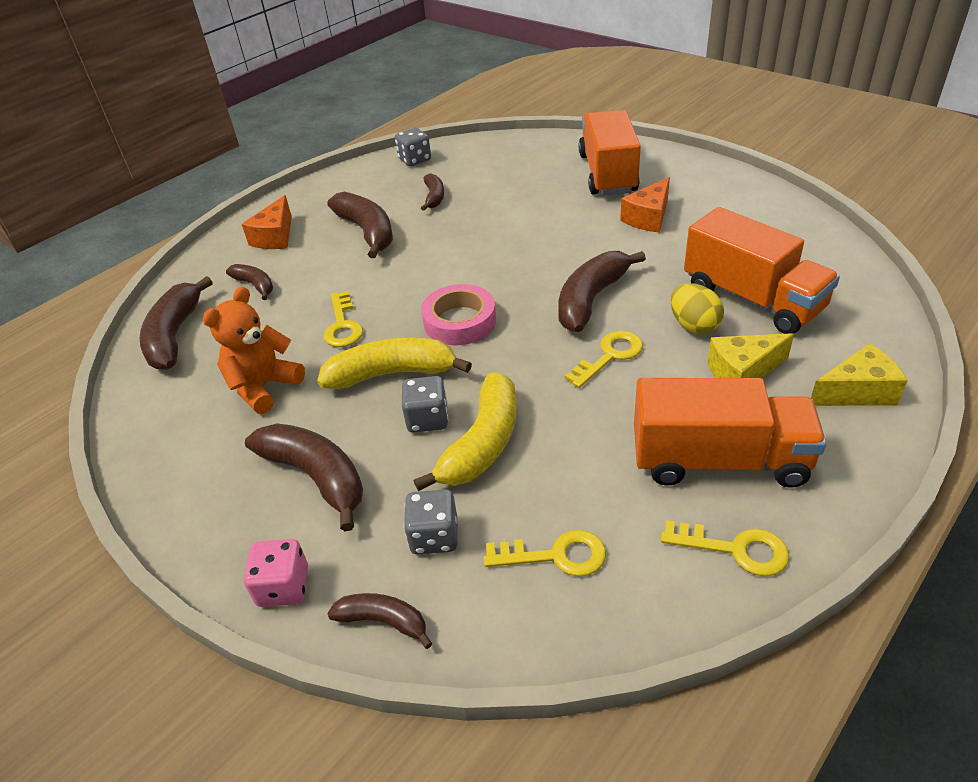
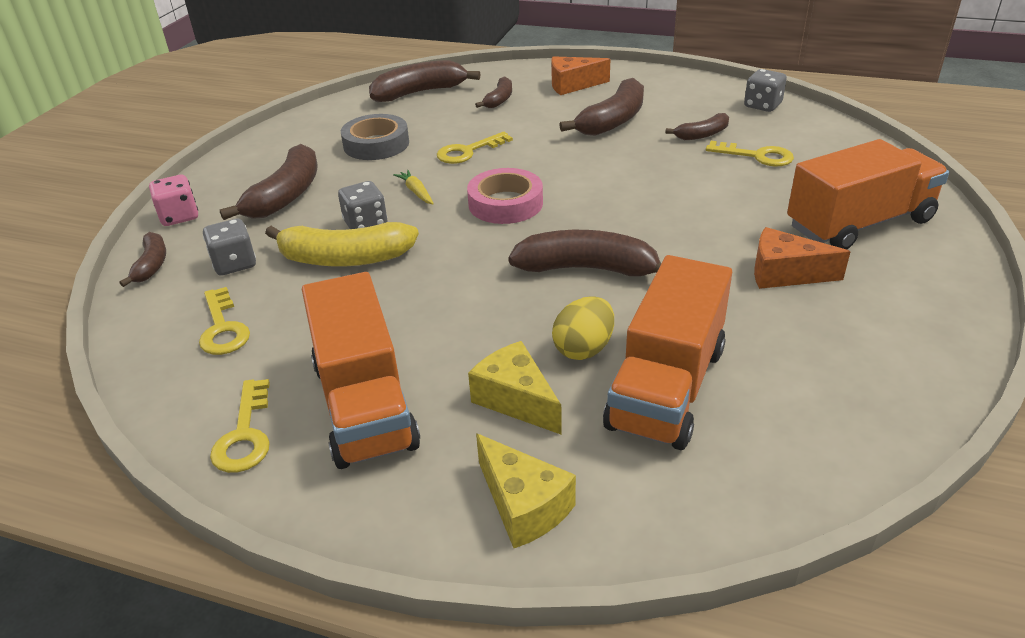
camera: 65 degrees right, 5 degrees down
orange teddy bear [203,287,305,414] -> grey tape [341,114,409,160]
yellow banana [317,337,472,389] -> yellow carrot [393,170,434,204]
yellow key [565,331,643,388] -> yellow key moved to [706,141,794,167]

